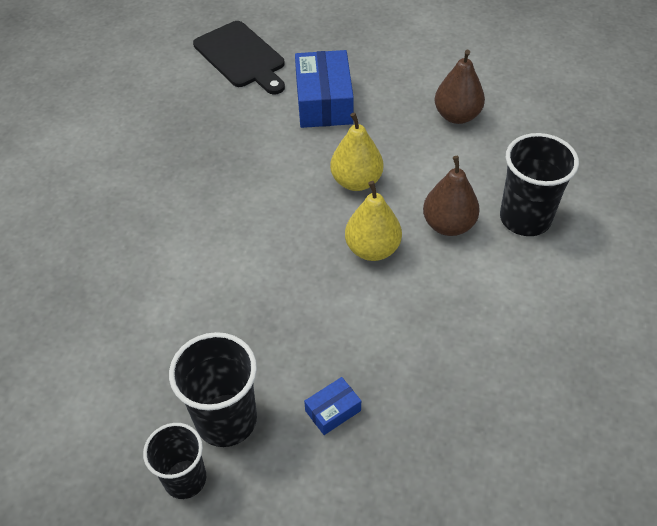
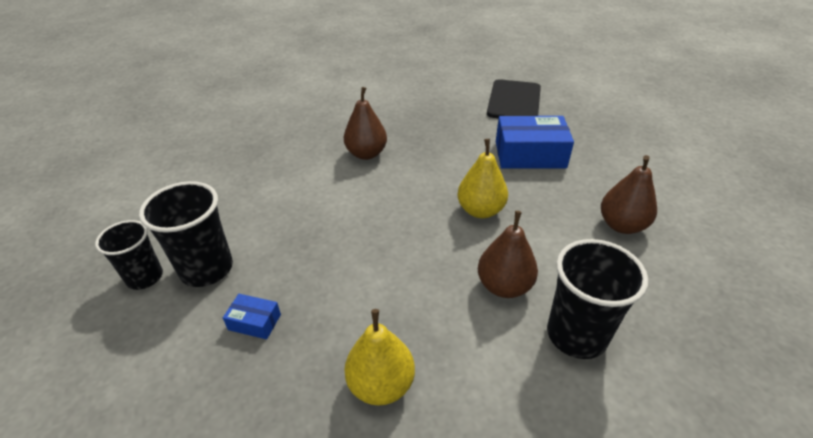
camera: 50 degrees right, 10 degrees down
blue box [295,50,354,128] -> blue box turned 45 degrees clockwise [496,116,574,168]
yellow pear [345,181,402,261] -> yellow pear moved to [344,309,415,406]
none -> brown pear [344,87,387,160]

